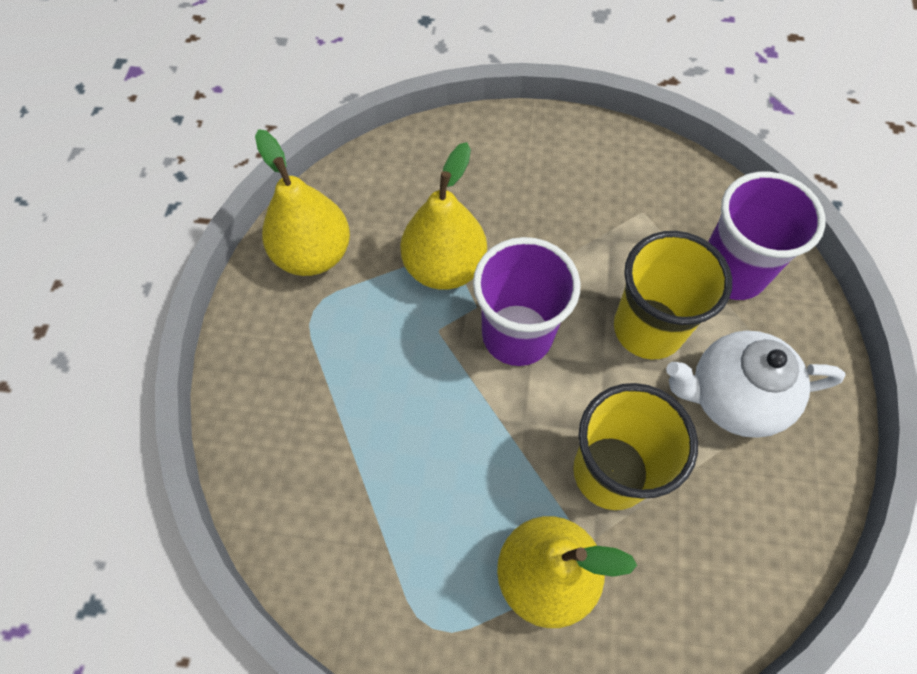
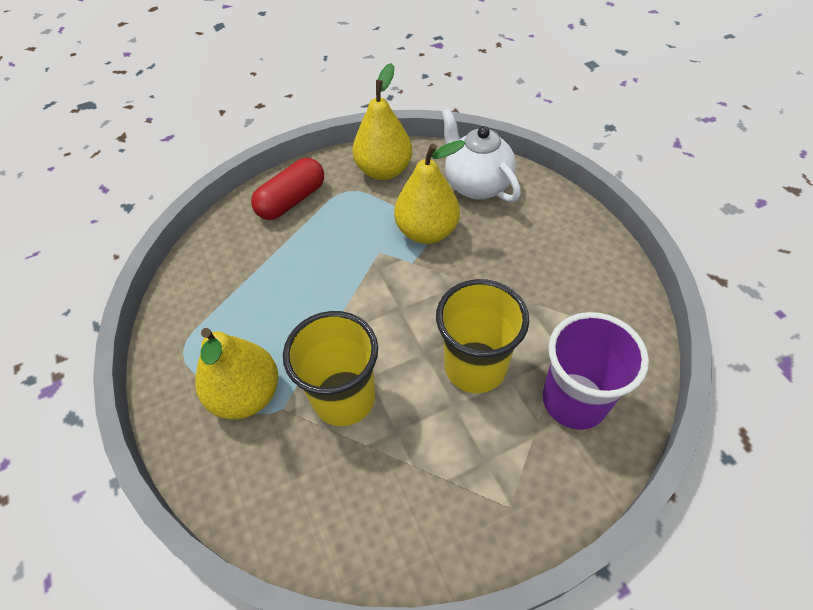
camera: 60 degrees right, 10 degrees down
purple cup [473,237,580,366] -> none
white teapot [666,331,846,438] -> white teapot moved to [441,109,521,202]
none -> red capsule [251,158,324,220]

